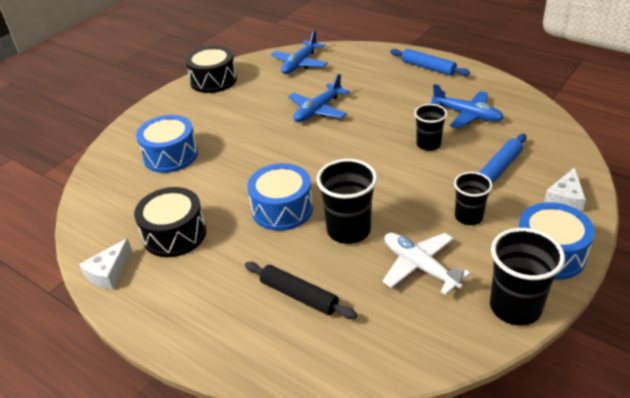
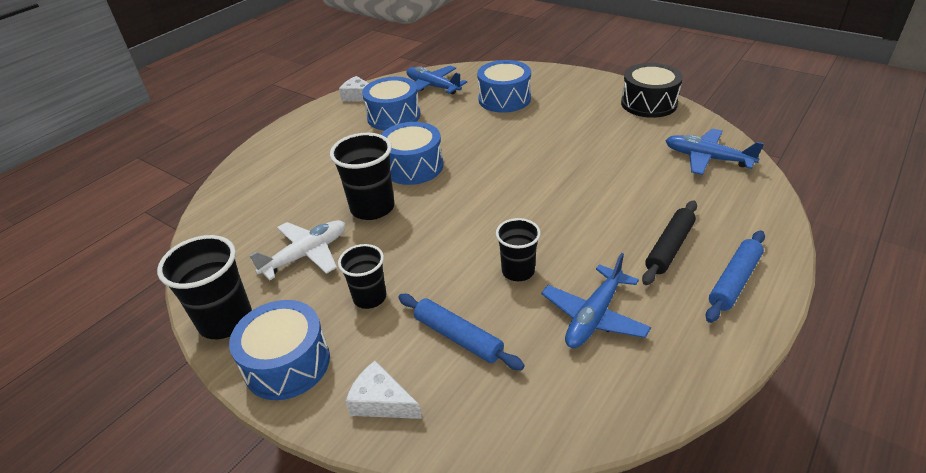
camera: 90 degrees right, 0 degrees up
black drum [134,187,206,257] -> blue drum [362,77,420,131]
black rolling pin [245,262,357,319] -> black rolling pin moved to [642,200,697,285]
blue plane [288,73,350,122] -> blue plane moved to [407,66,467,94]

